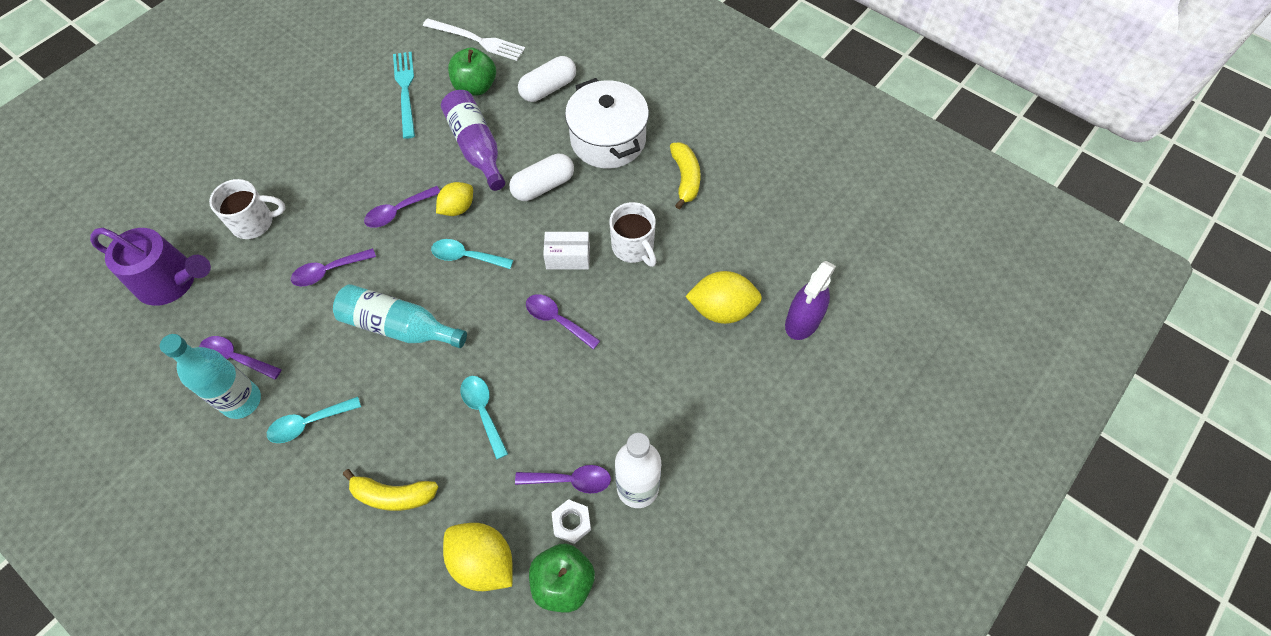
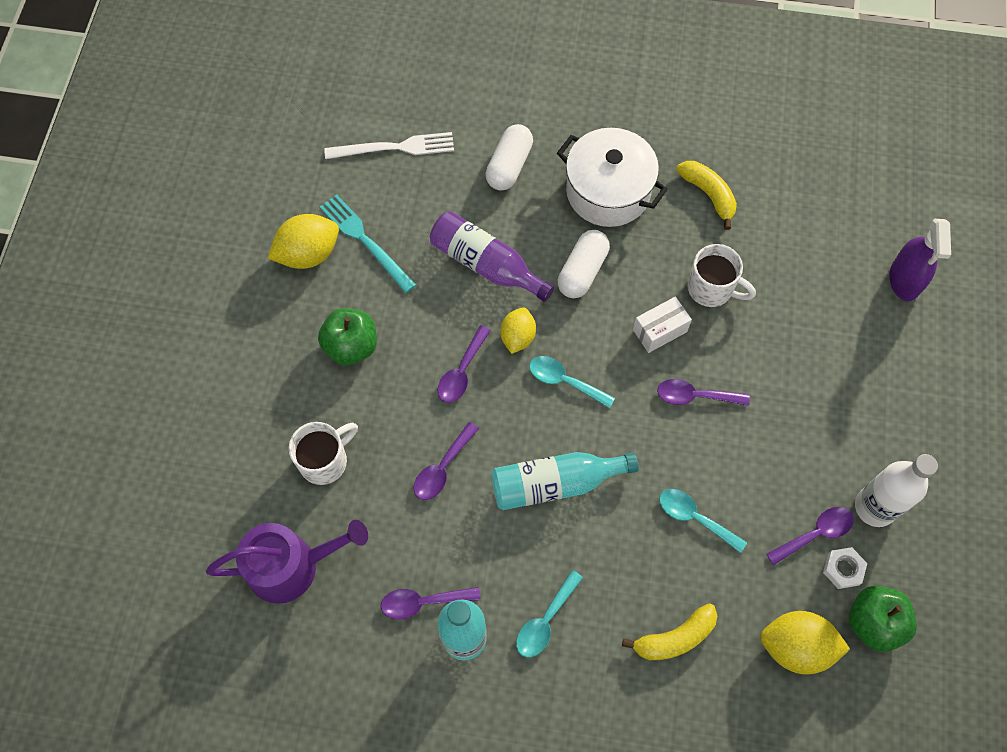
camera: 30 degrees left, 5 degrees up
turquoise spoon [431,239,513,269] -> turquoise spoon turned 45 degrees clockwise [529,356,615,408]
green apple [448,47,496,96] -> green apple moved to [318,308,377,365]
yellow lemon [685,271,762,324] -> yellow lemon moved to [268,214,339,269]

